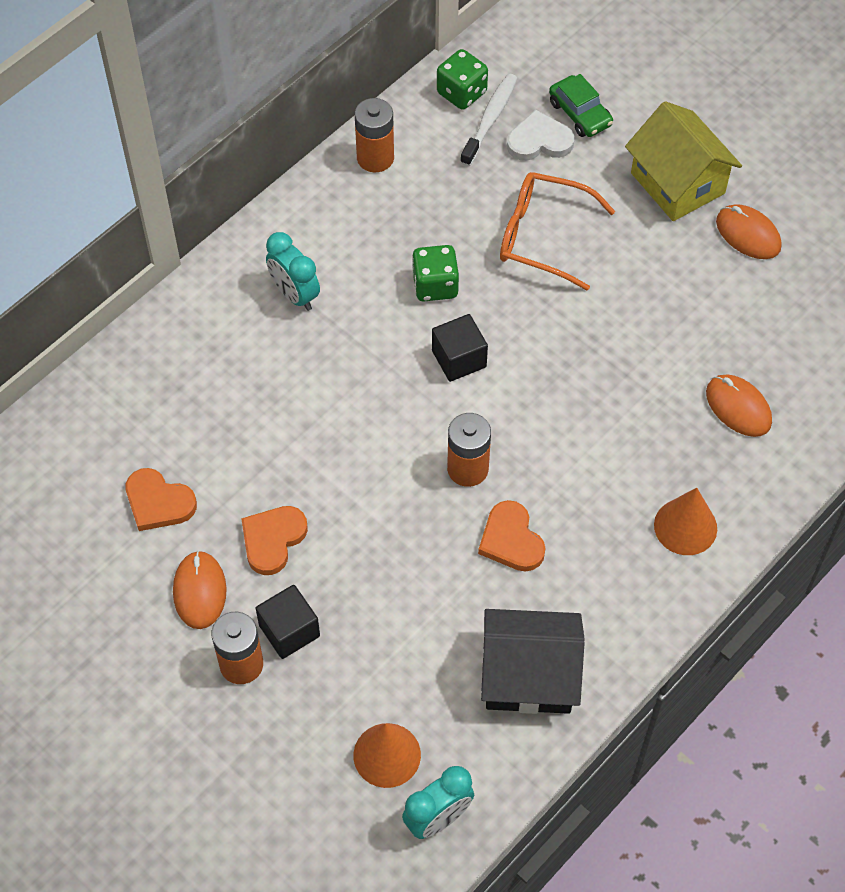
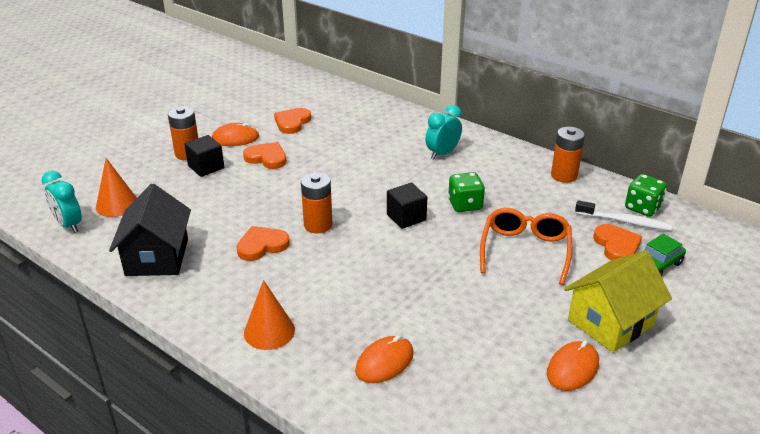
camera: 85 degrees right, 25 degrees down
white heart [507,110,574,161] -> orange heart [593,224,642,260]

